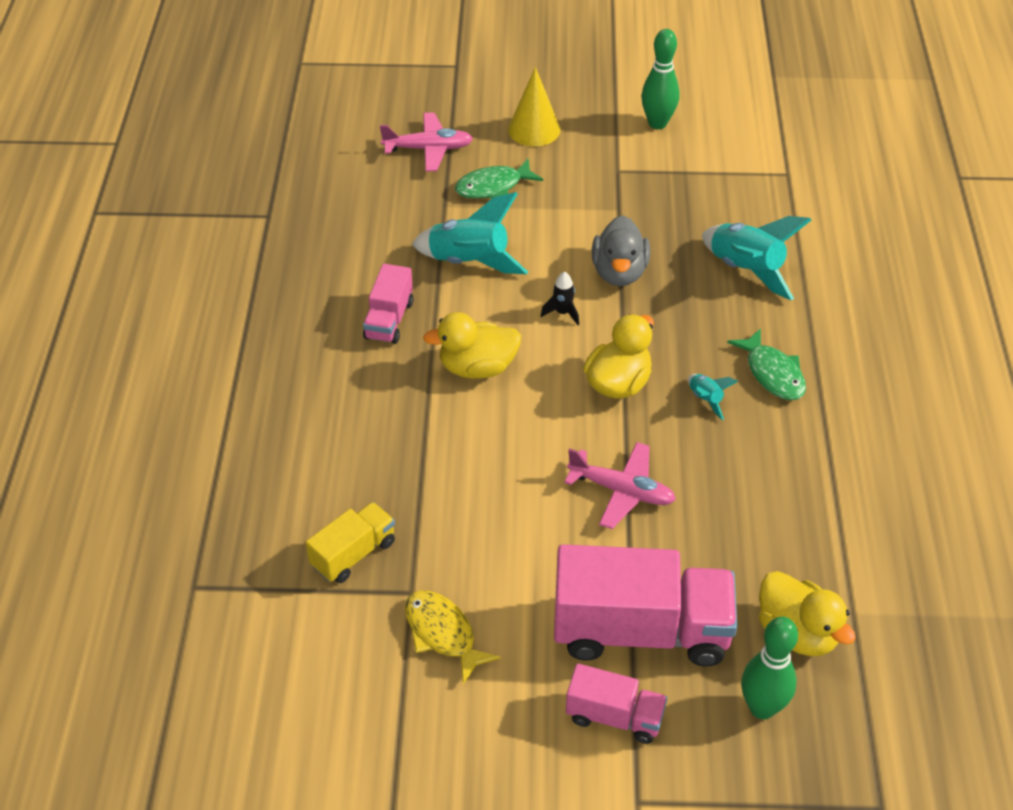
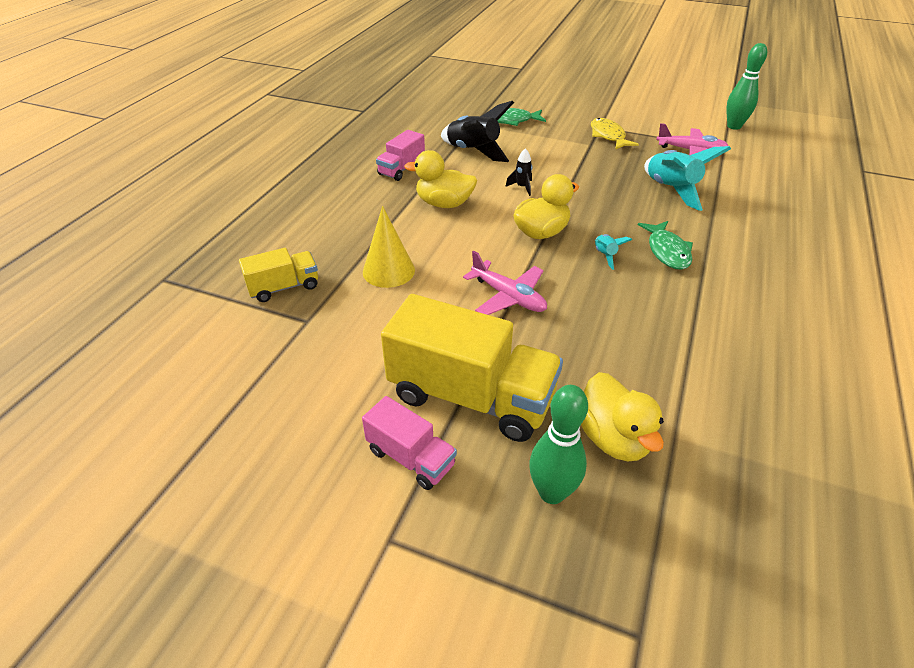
camera: 20 degrees right, 5 degrees down
pink plane [380,112,473,172] -> pink plane moved to [656,123,728,155]
yellow fish [405,591,500,684] -> yellow fish moved to [591,118,639,150]
turquoise rocket [412,192,528,274] -> black rocket [441,101,514,162]
yellow cone [508,67,560,146] -> yellow cone moved to [363,206,415,288]
pink truck [554,544,738,667] -> yellow truck [381,294,563,442]
grey duck [592,215,650,286] -> none
green bowling pin [641,29,680,129] -> green bowling pin moved to [727,43,767,130]

